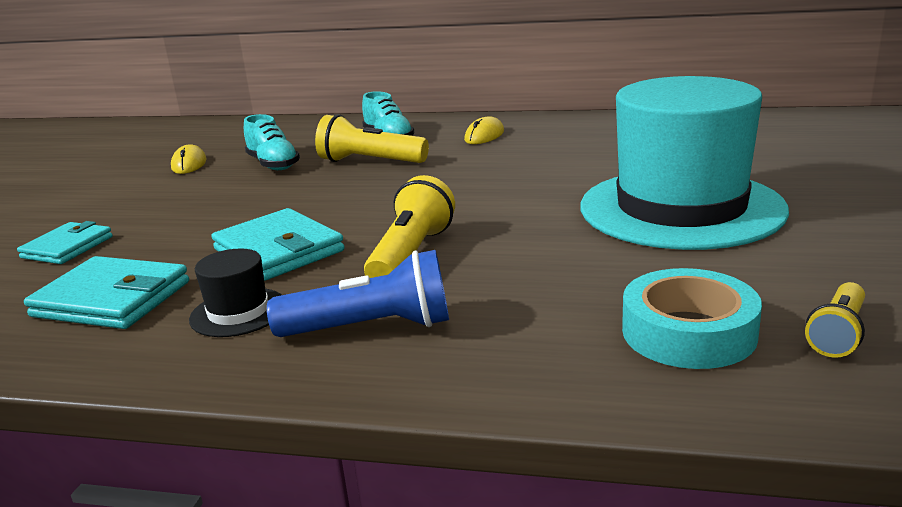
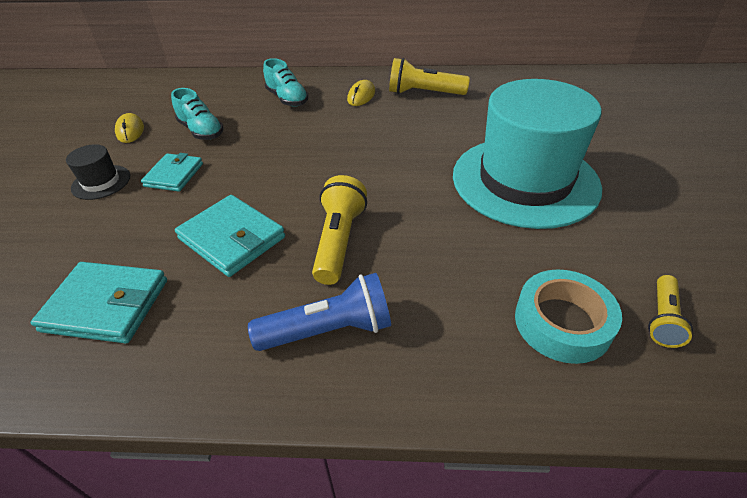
camera: 10 degrees left, 20 degrees up
turquoise wallet [17,221,113,264] -> turquoise wallet moved to [141,153,203,192]
black hat [189,248,282,337] -> black hat moved to [66,144,130,200]
yellow flashlight [315,114,429,163] -> yellow flashlight moved to [389,58,470,95]

